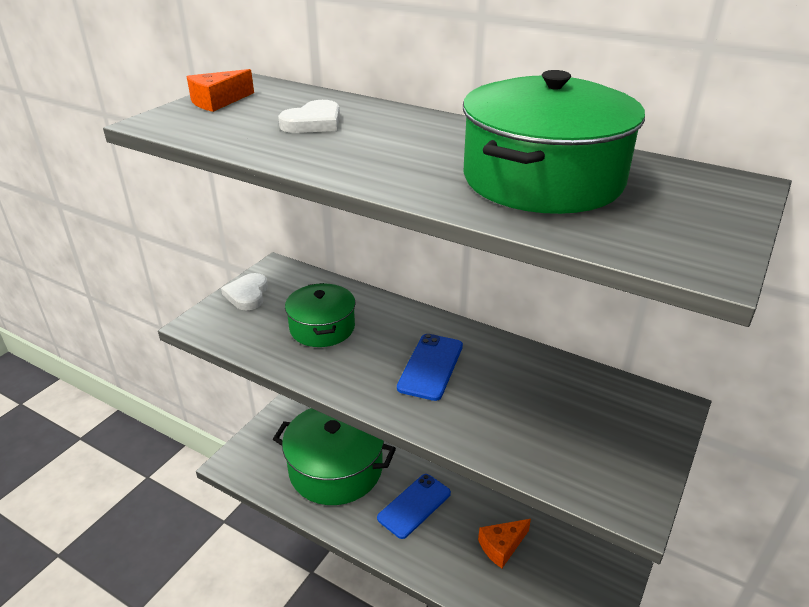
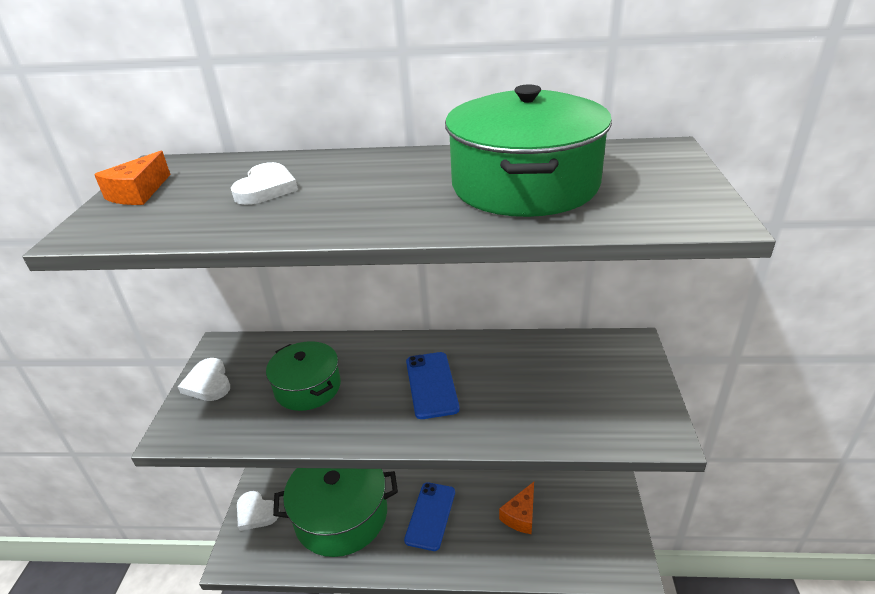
camera: 25 degrees left, 0 degrees up
none -> white heart [237,491,280,531]

